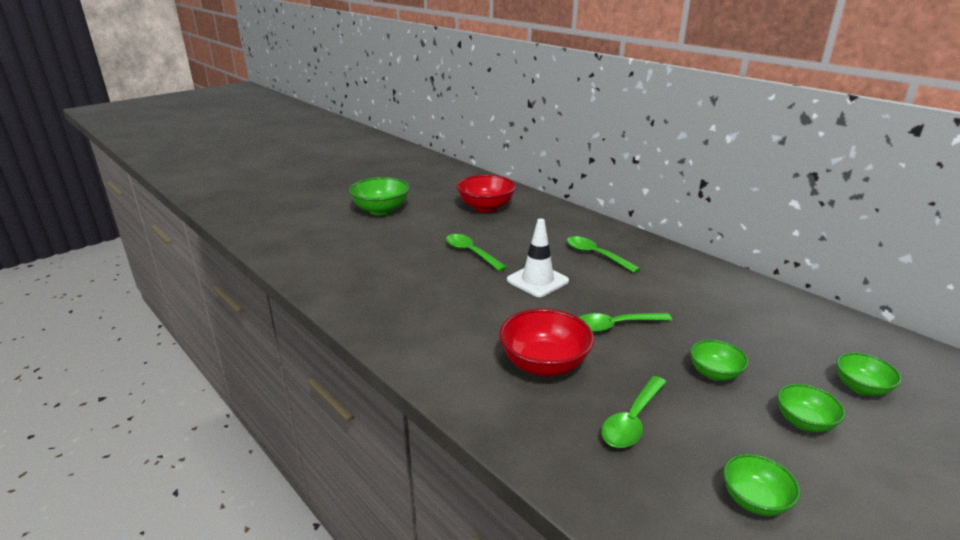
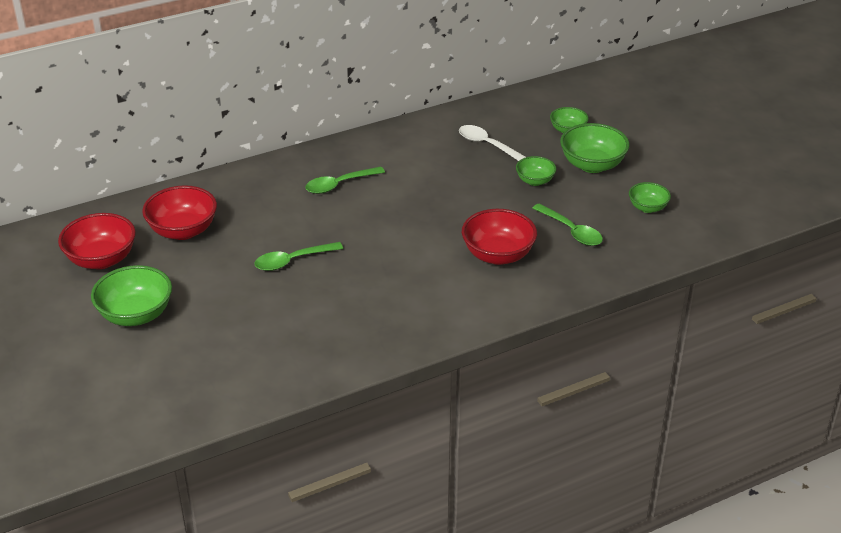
camera: 75 degrees left, 10 degrees up
white traffic cone [507,219,569,297] -> none
green spoon [579,313,672,333] -> none
green bowl [777,384,845,432] -> green bowl [560,123,630,173], size x1.72
none -> red bowl [58,213,136,269]
none -> white spoon [459,125,526,161]

